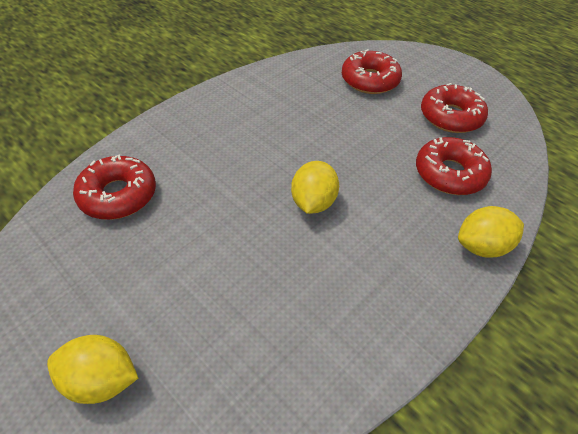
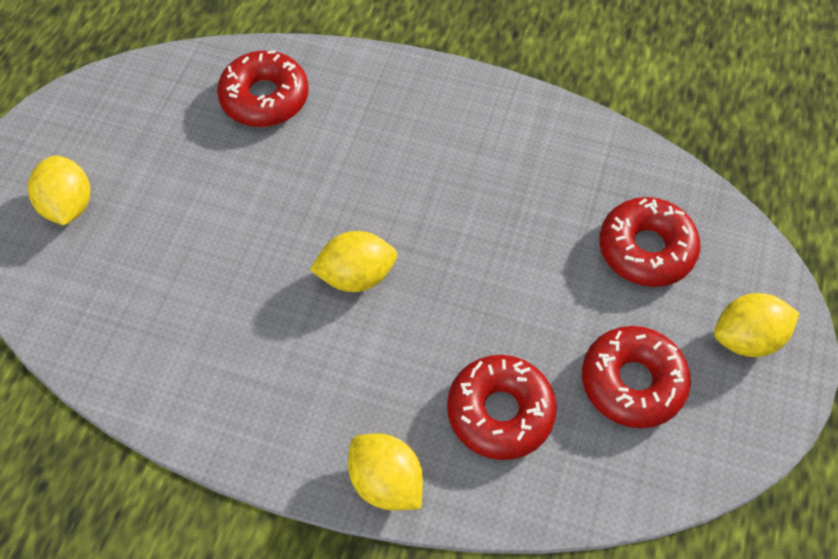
camera: 65 degrees right, 10 degrees up
none -> yellow lemon [714,293,799,357]

